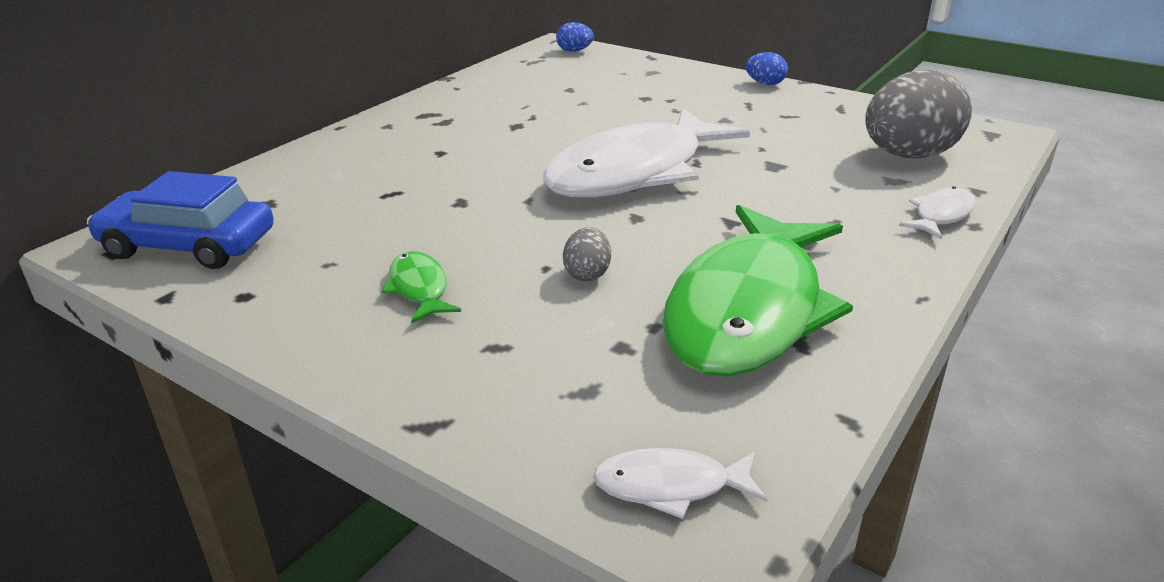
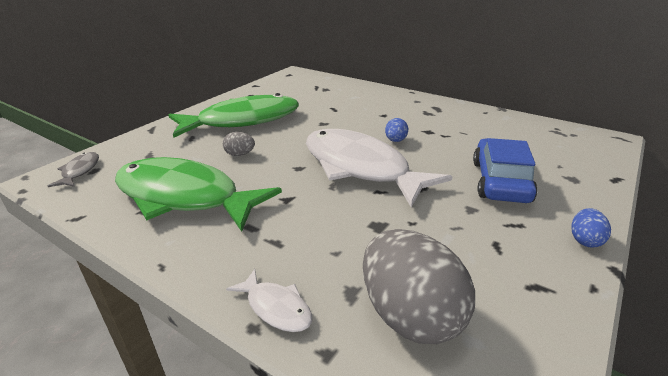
camera: 90 degrees right, 0 degrees up
blue car [87,171,274,269] -> blue car moved to [473,138,537,203]
green fish [381,251,461,323] -> green fish [168,93,299,138], size x2.44
blue egg [556,22,594,52] -> blue egg moved to [385,118,408,142]
white fish [593,448,767,519] -> grey fish [48,152,99,187]

